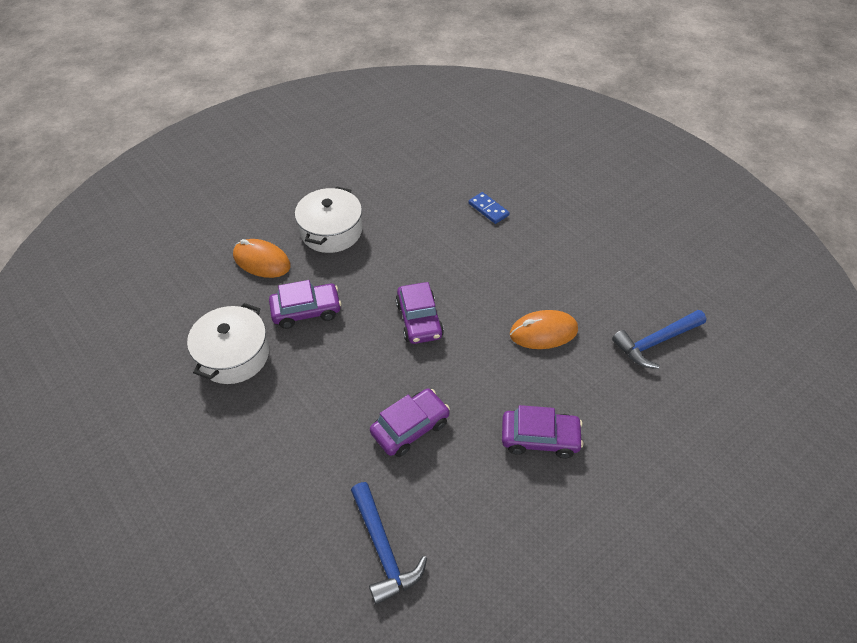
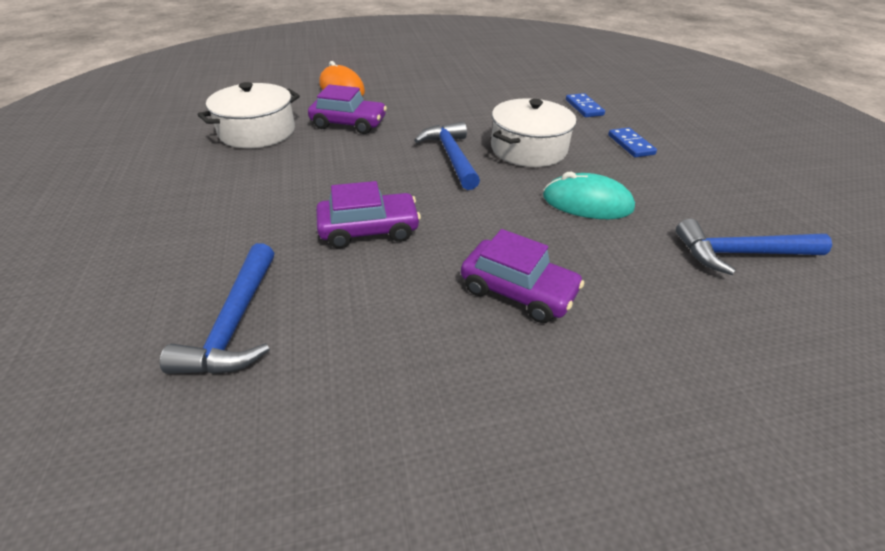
camera: 25 degrees right, 10 degrees down
white pot [295,186,362,253] -> white pot moved to [491,98,577,167]
purple car [396,282,444,344] -> blue hammer [414,122,480,190]
orange mouse [510,310,578,349] -> turquoise mouse [543,172,635,219]
none -> blue domino [608,128,657,158]

